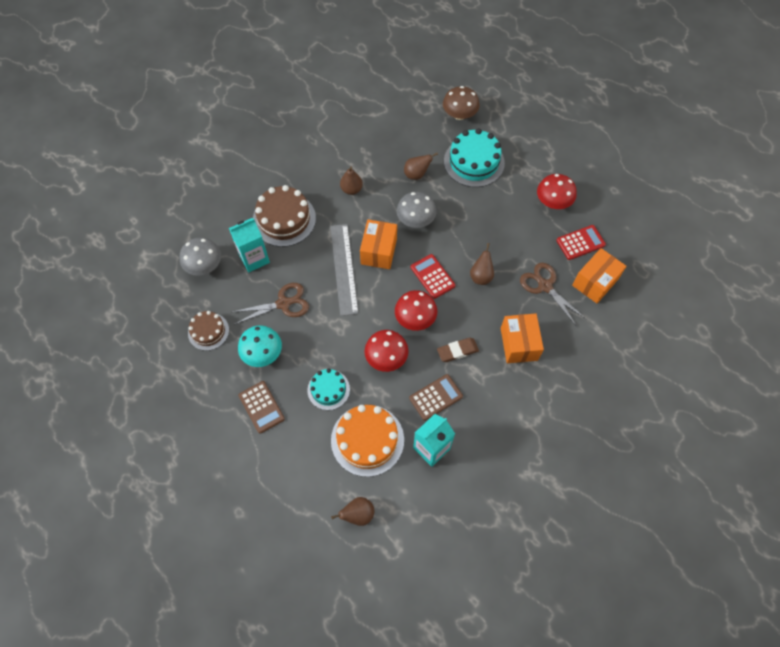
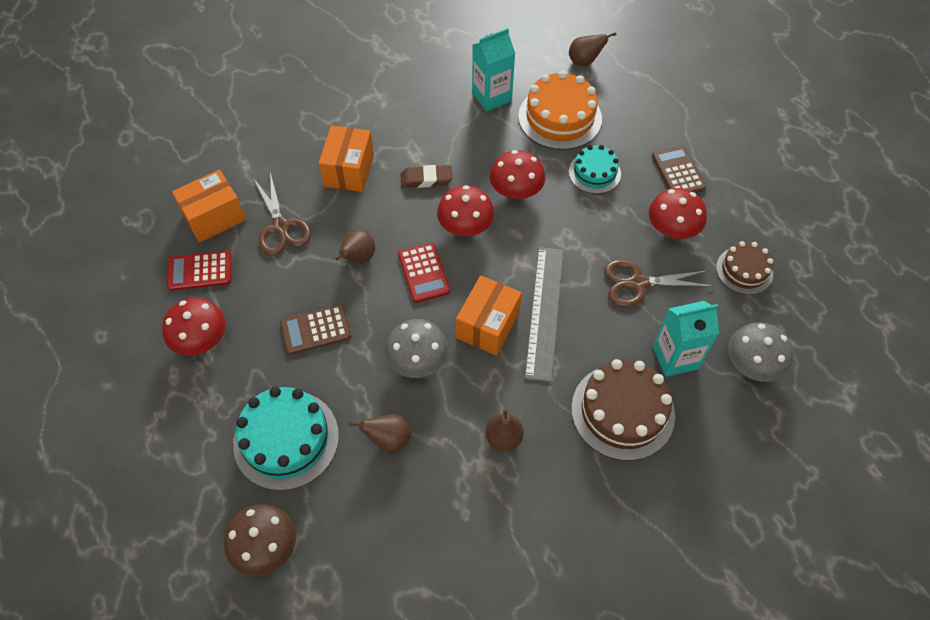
camera: 165 degrees left, 5 degrees down
turquoise mushroom [238,325,282,367] -> red mushroom [649,188,707,239]
brown calculator [409,374,463,421] -> brown calculator moved to [280,304,351,355]

